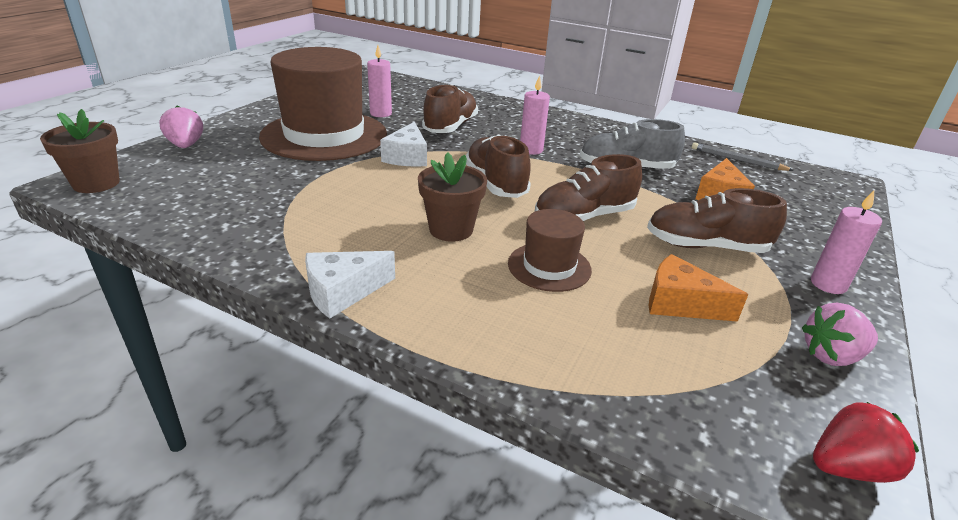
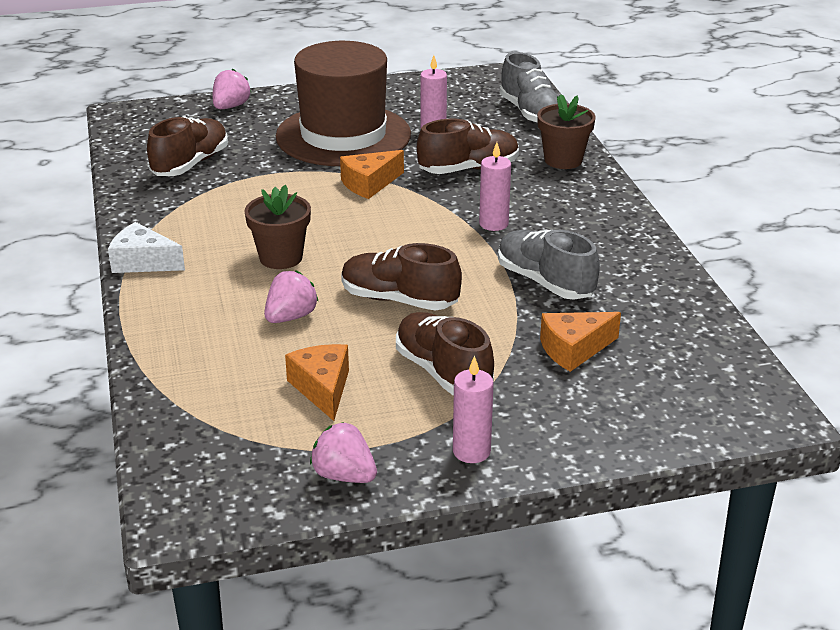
camera: 50 degrees right, 0 degrees up
brown flower pot [40,109,120,193] -> brown flower pot moved to [537,94,596,169]
white cheese [380,121,427,167] -> orange cheese [340,150,404,199]
brown shoe [465,135,531,198] -> brown shoe moved to [147,116,228,176]
brown hat [508,209,592,292] -> pink strawberry [264,270,319,323]
grey pencil [692,142,794,171] -> none
red strawberry [813,402,919,483] -> none
none -> grey shoe [500,52,558,124]

